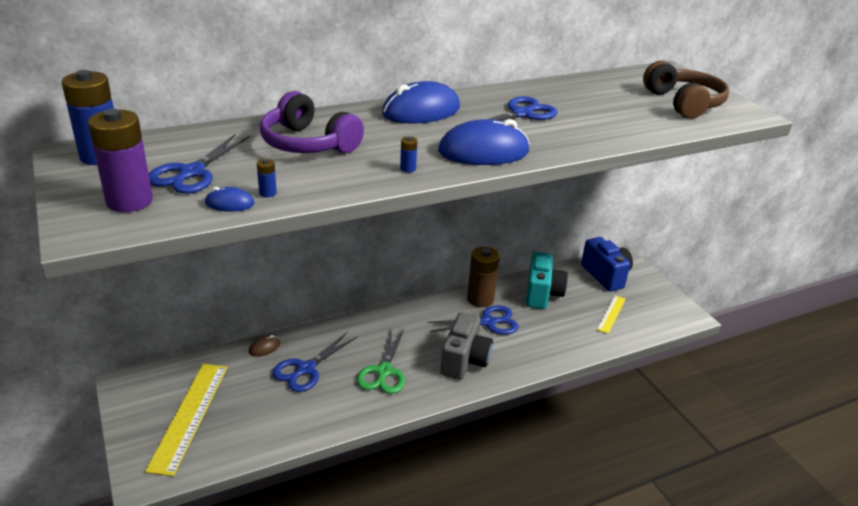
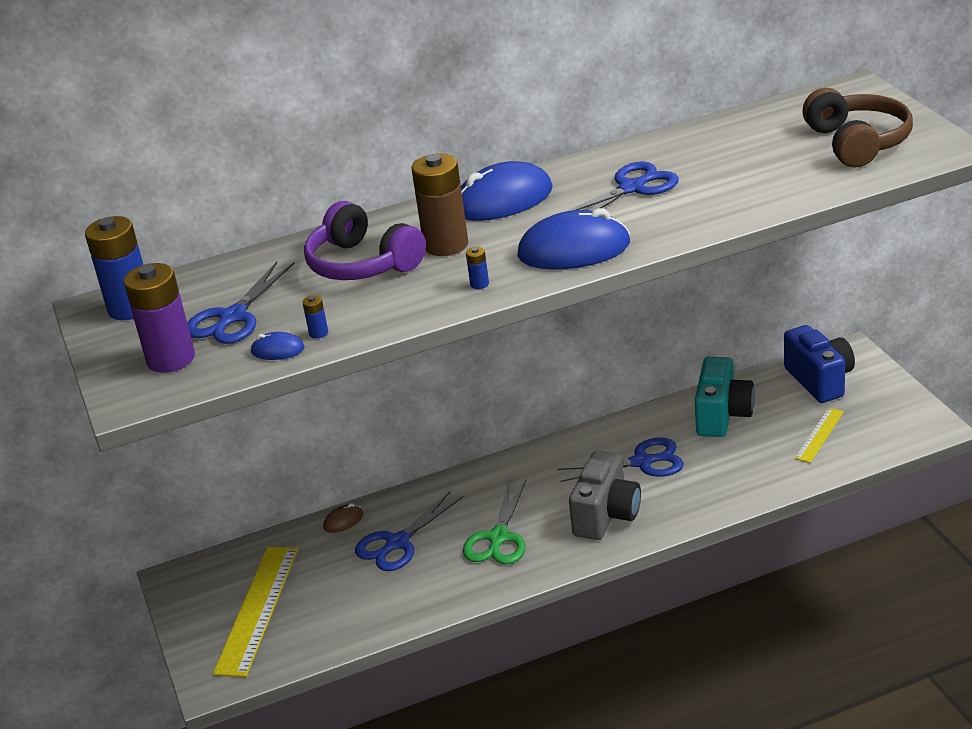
camera: 10 degrees right, 0 degrees up
brown battery [467,247,500,307] -> brown battery moved to [411,154,468,256]

